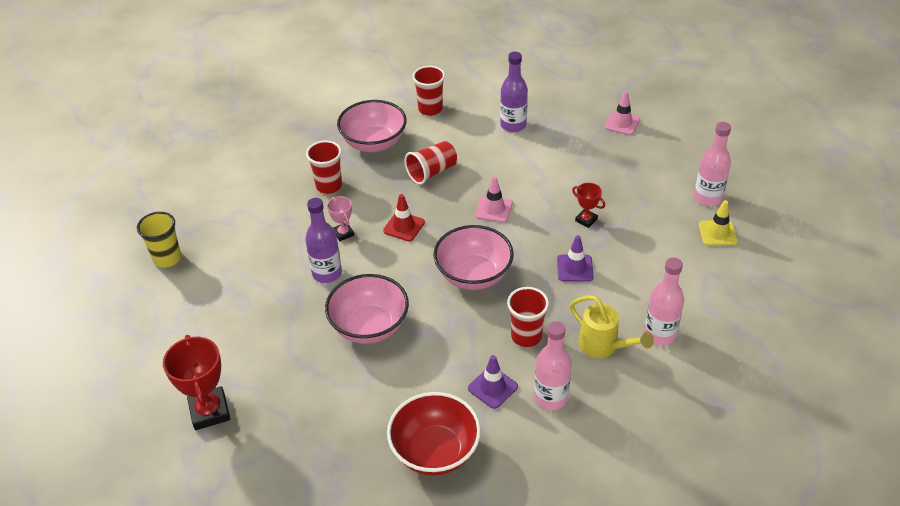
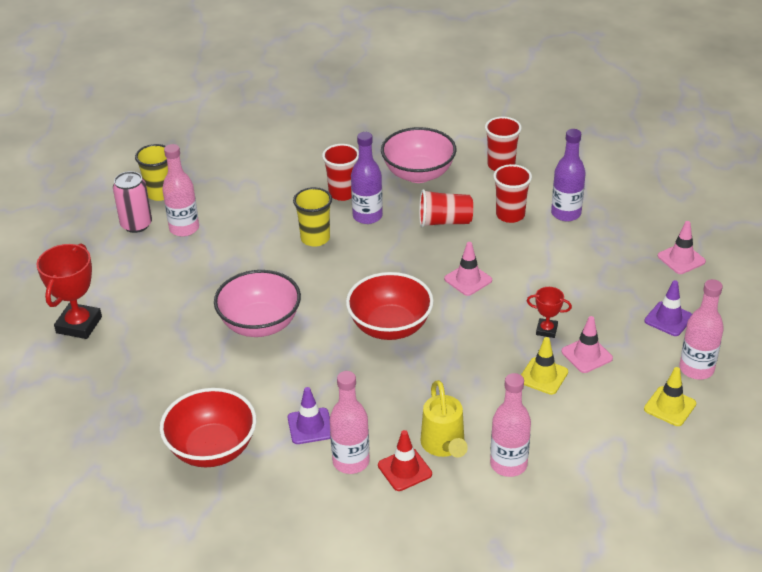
camera: 35 degrees right, 5 degrees down
purple bottle [305,198,342,283] -> purple bottle moved to [351,132,383,224]
pink trophy [327,196,354,241] -> yellow cup [293,187,332,247]
red traffic cone [383,194,425,241] -> red traffic cone moved to [378,430,432,491]
pink bowl [433,225,514,290] -> red bowl [346,272,434,340]
red cup [507,287,549,347] -> red cup moved to [493,164,532,223]
purple traffic cone [557,235,594,282] -> purple traffic cone moved to [644,280,692,336]
red trophy [572,183,605,228] -> red trophy turned 60 degrees counterclockwise [527,287,572,338]
none -> pink can [113,171,152,233]
none -> pink bottle [162,144,199,237]
none -> yellow traffic cone [521,337,568,395]
none -> pink traffic cone [561,316,613,373]

